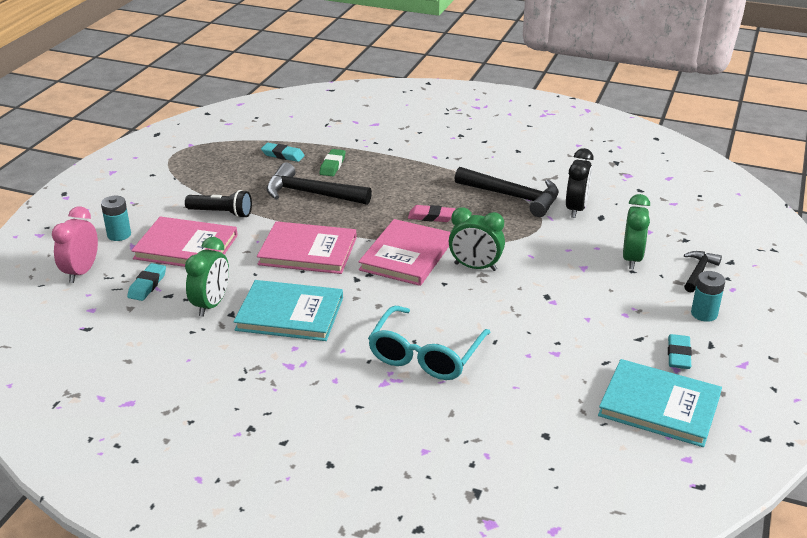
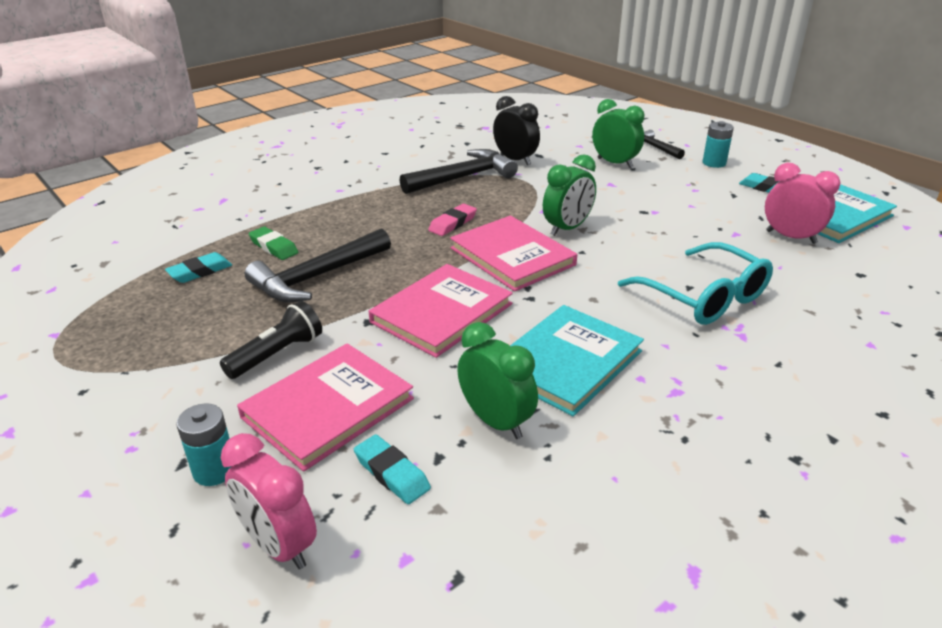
camera: 60 degrees left, 0 degrees up
none -> pink clock [765,163,840,244]

